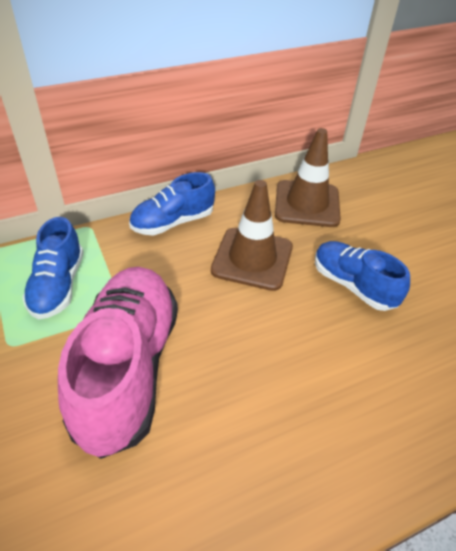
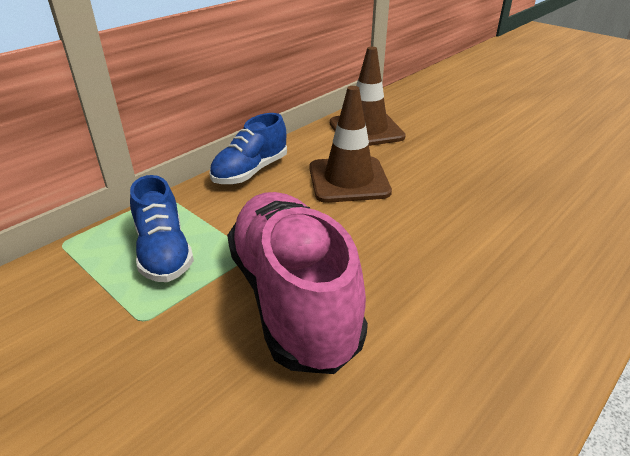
camera: 20 degrees left, 10 degrees down
blue shoe [315,241,410,311] -> none

